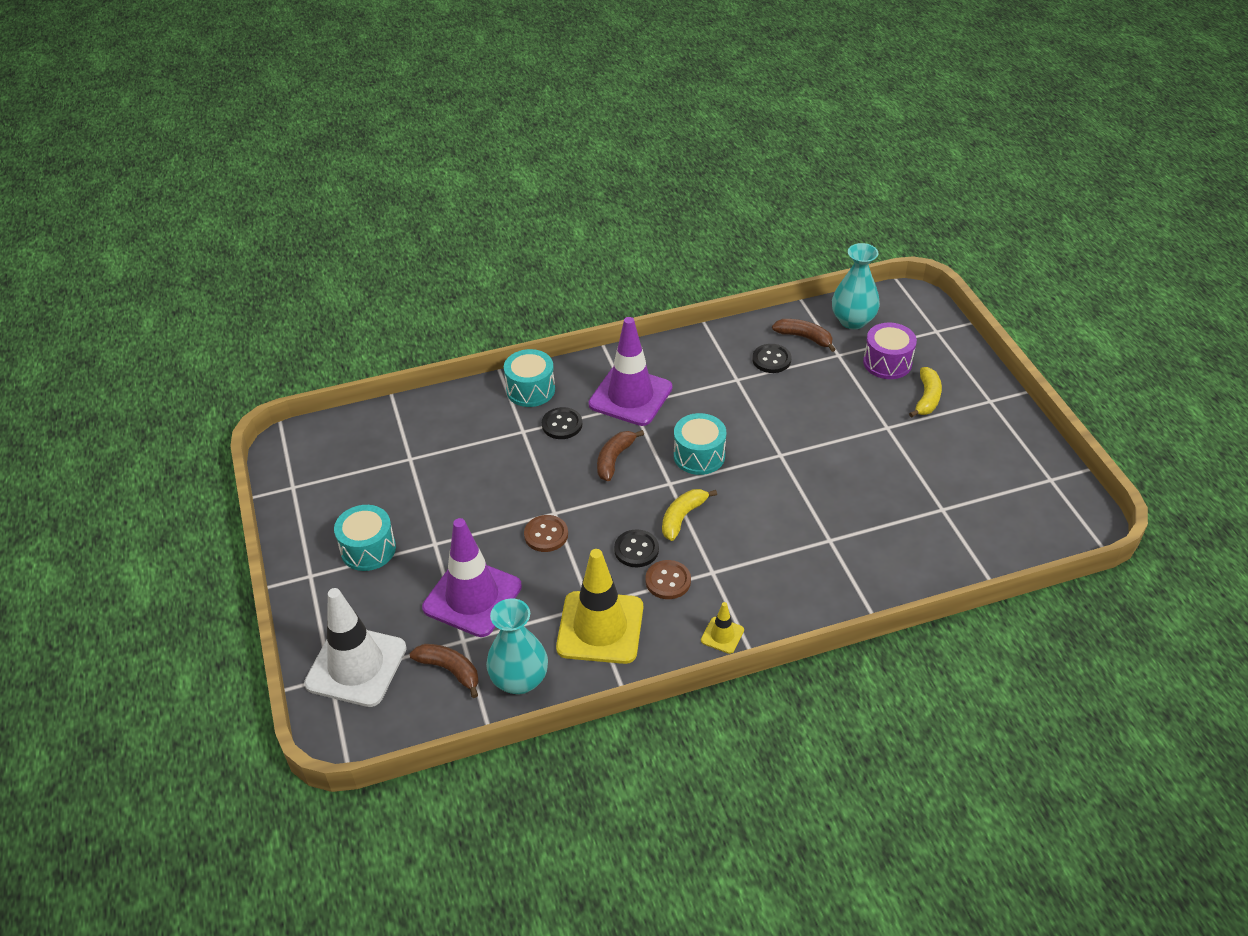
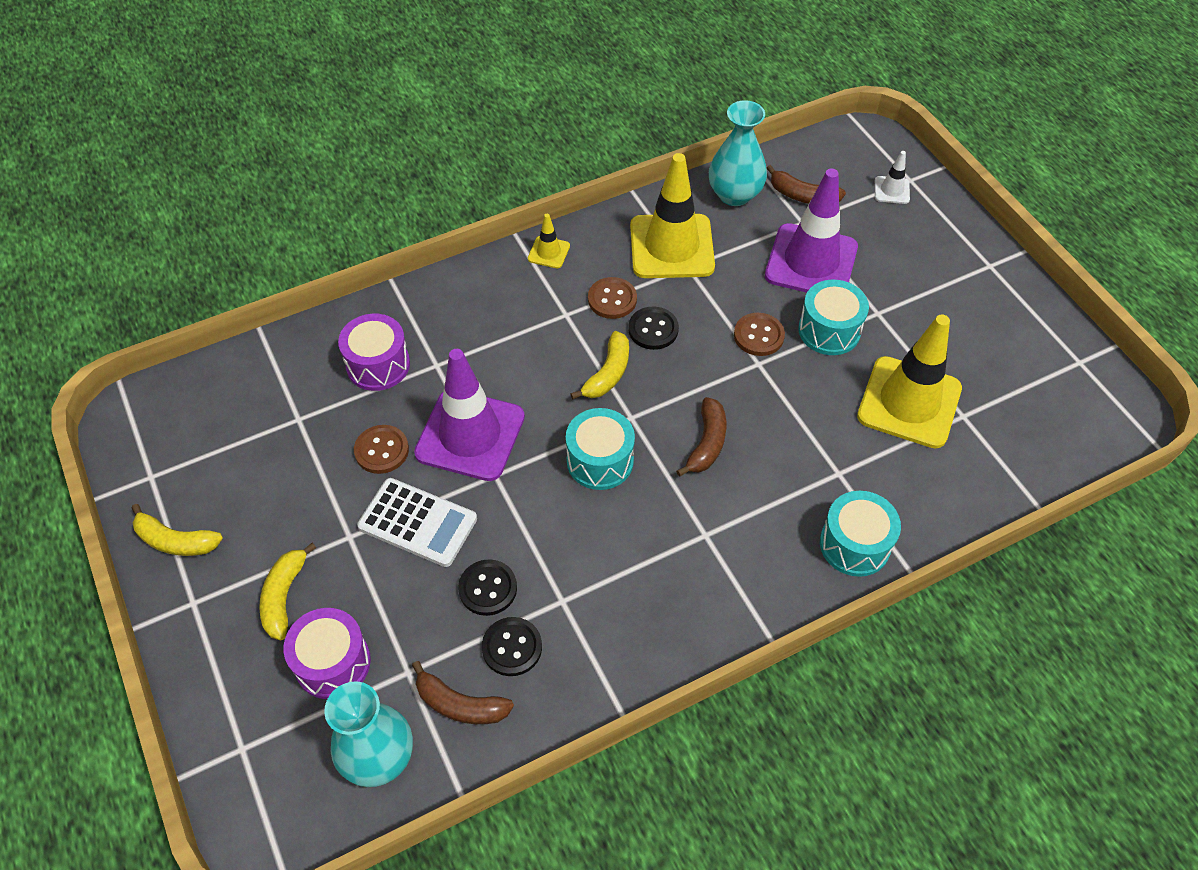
camera: 170 degrees right, 10 degrees up
white traffic cone [304,588,407,707] -> white traffic cone [875,151,910,204], size x0.44
turquoise drum [334,505,396,571] -> turquoise drum moved to [798,280,869,355]
black button [542,407,582,439] -> black button moved to [458,559,517,616]
purple traffic cone [589,317,672,426] -> purple traffic cone moved to [414,349,525,481]
none -> yellow banana [132,504,223,556]
none -> purple drum [338,314,410,391]
none -> brown button [354,425,409,474]
none -> white calculator [357,478,477,567]
none -> yellow traffic cone [857,314,962,449]

